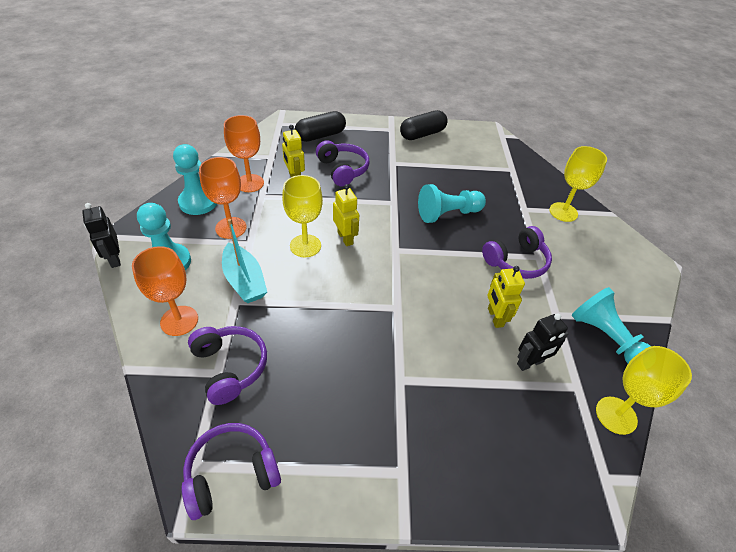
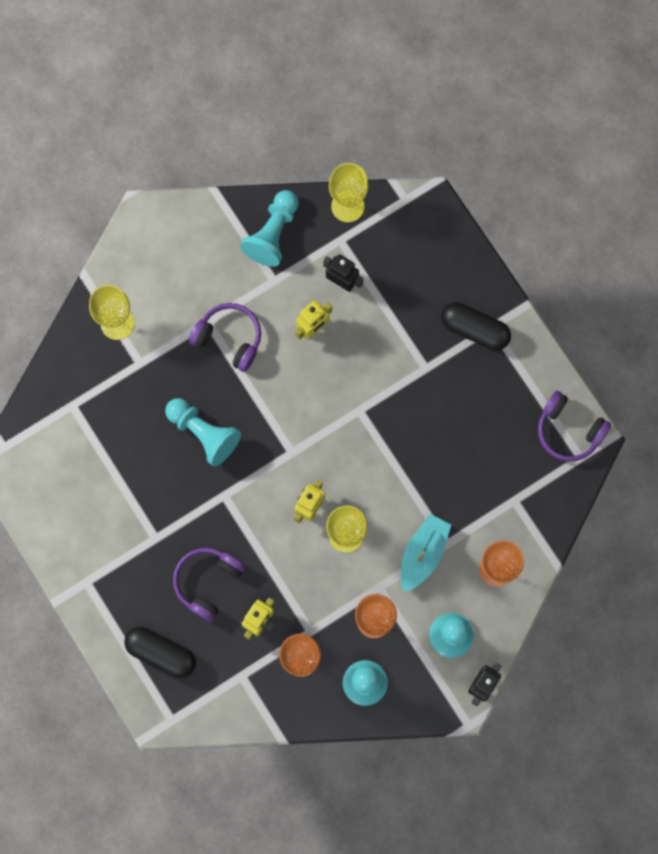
camera: 120 degrees left, 30 degrees up
purple headphones [188,326,267,405] -> none
black capsule [400,110,448,140] -> black capsule moved to [441,302,511,351]

